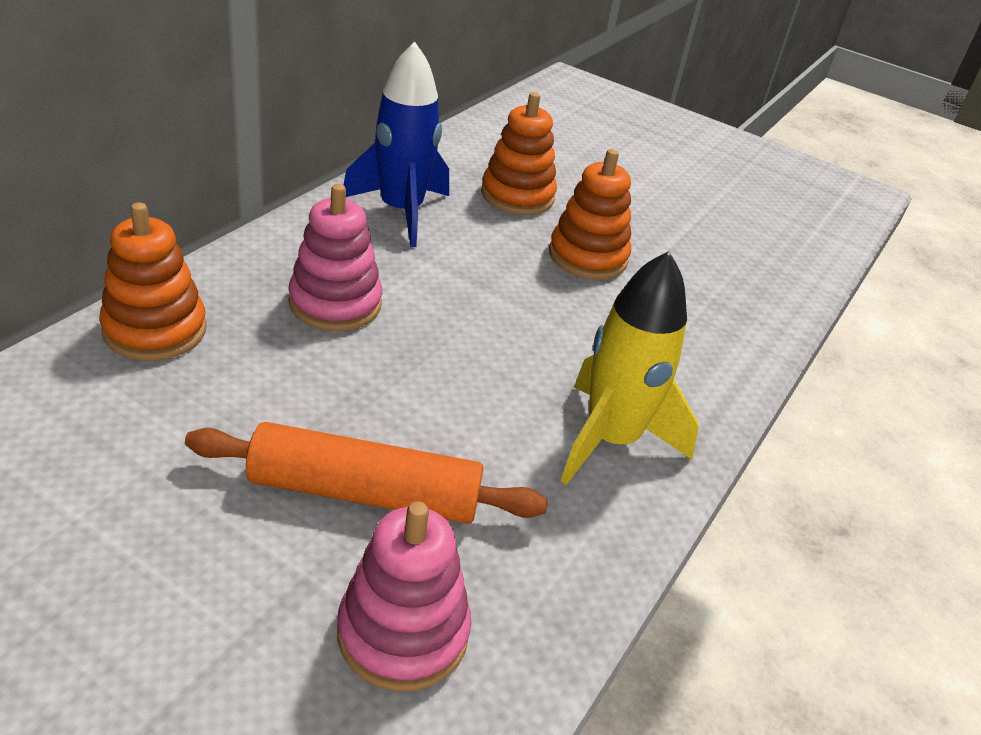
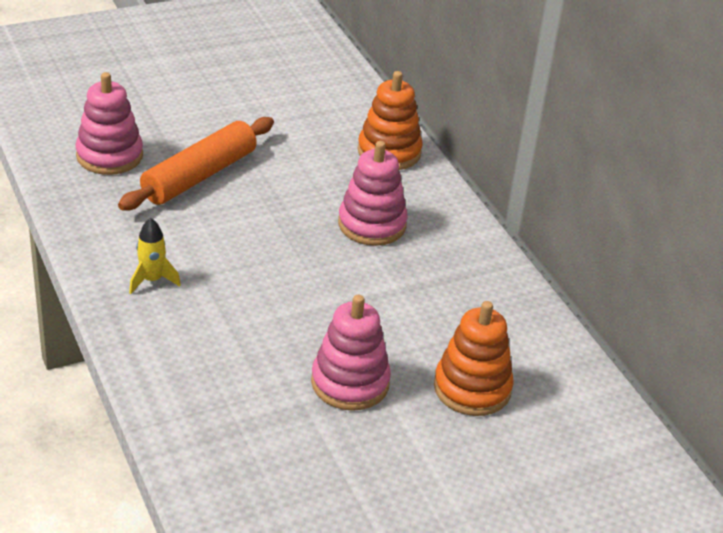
camera: 125 degrees right, 0 degrees up
blue rocket [344,42,449,247] -> none
orange stacking toy [549,149,631,279] -> pink stacking toy [311,295,391,411]
yellow rocket [561,251,699,485] -> yellow rocket [129,218,181,294], size x0.49

